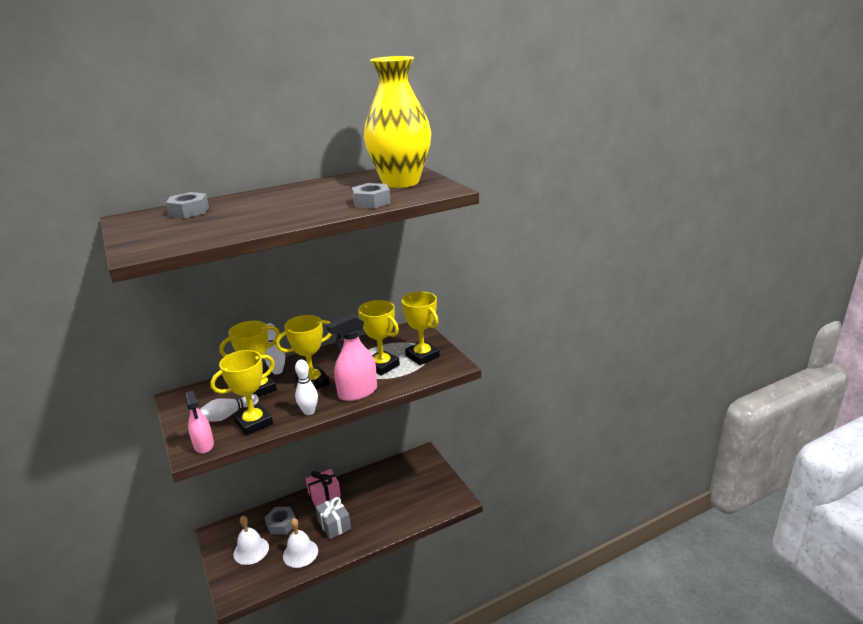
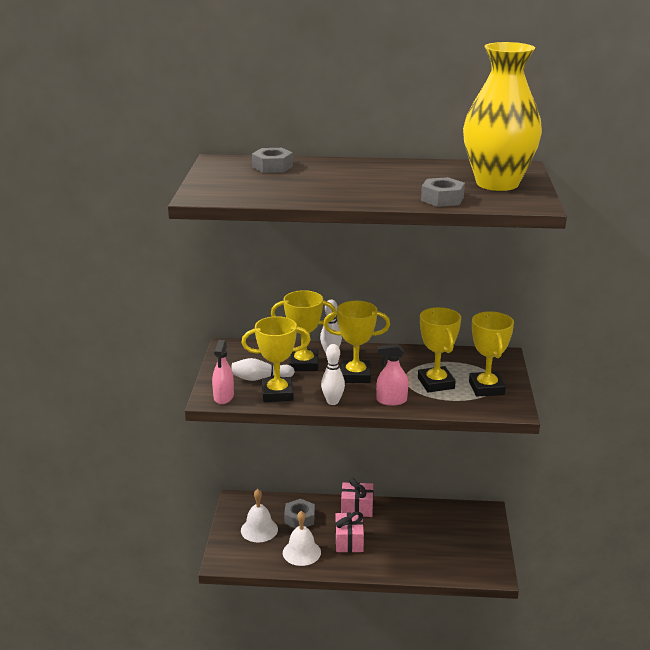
camera: 30 degrees right, 0 degrees up
grey gift [316,497,351,539] -> pink gift [335,512,364,553]
pink spray bottle [327,314,377,401] -> pink spray bottle [376,344,408,406], size x0.66

